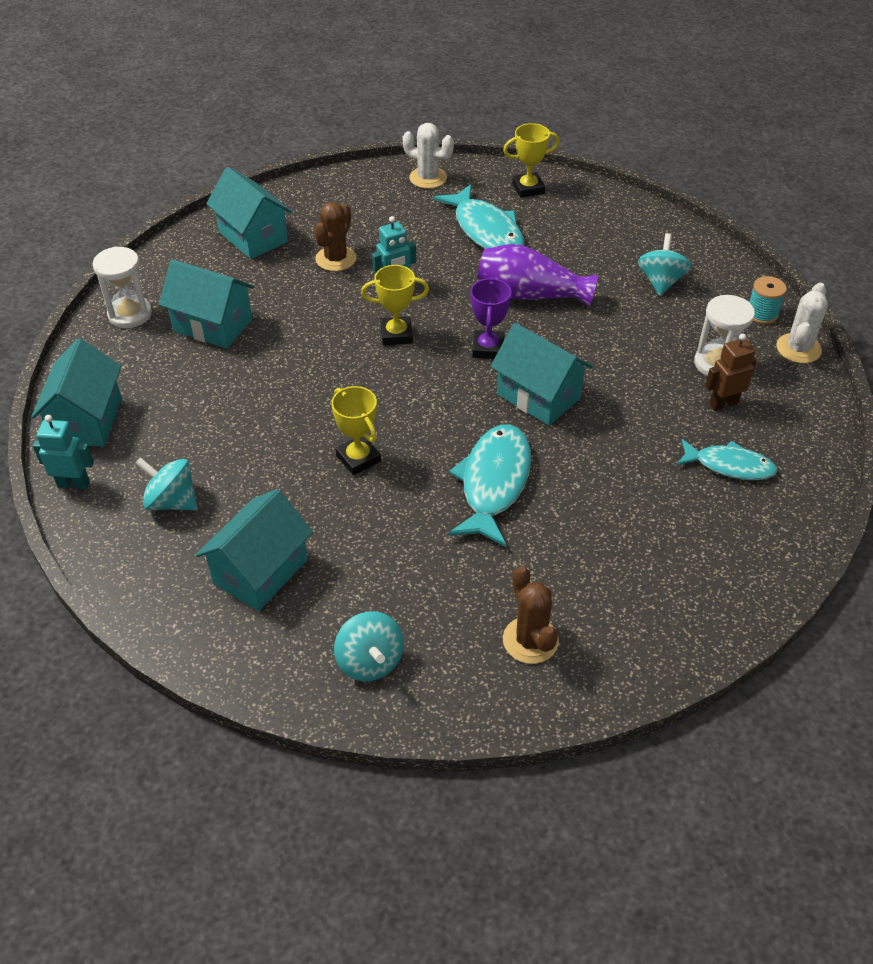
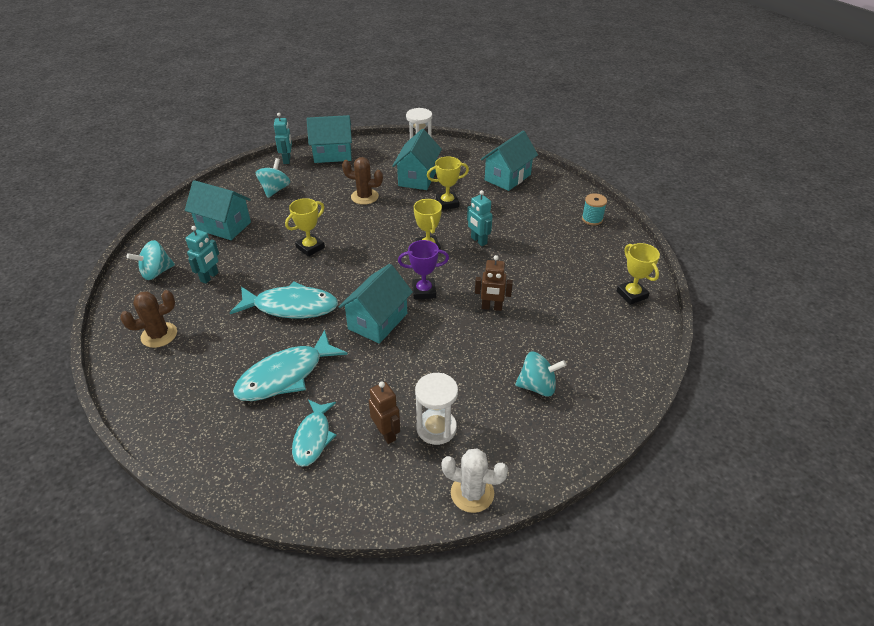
camera: 80 degrees right, 5 degrees down
brown cactus [314,202,357,271] -> brown cactus moved to [342,157,383,205]
white cactus [402,123,454,189] -> none
turquoise fish [433,184,524,249] -> turquoise fish moved to [233,330,348,401]
purple vase [477,244,598,307] -> brown robot [475,255,513,311]
turquoise spool [750,276,787,324] -> turquoise spool moved to [582,193,607,225]
none -> turquoise robot [185,226,219,284]
none -> yellow trophy [427,156,469,210]

